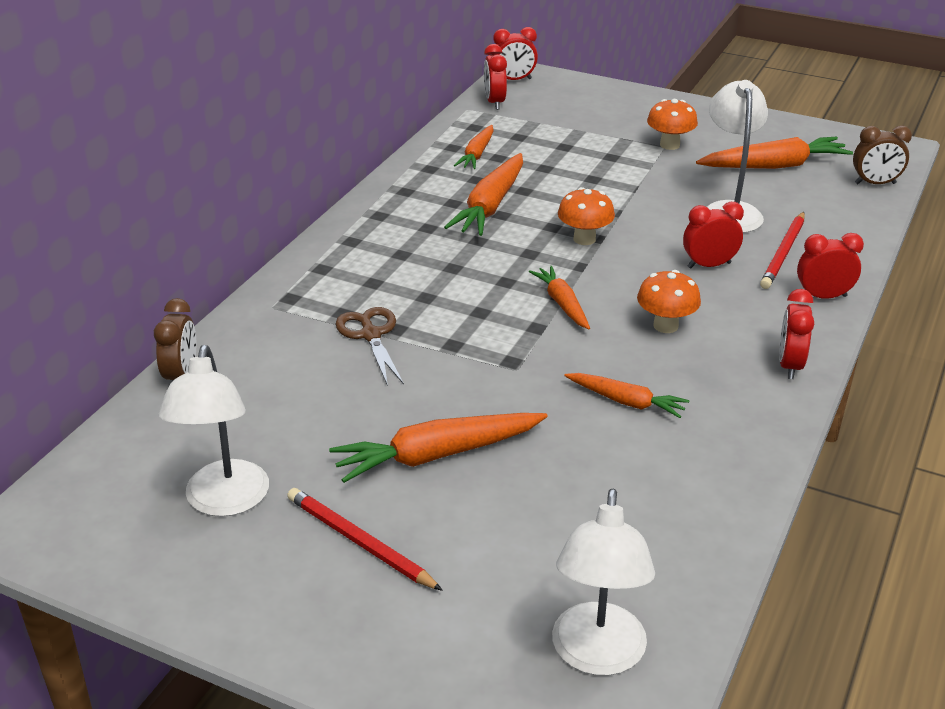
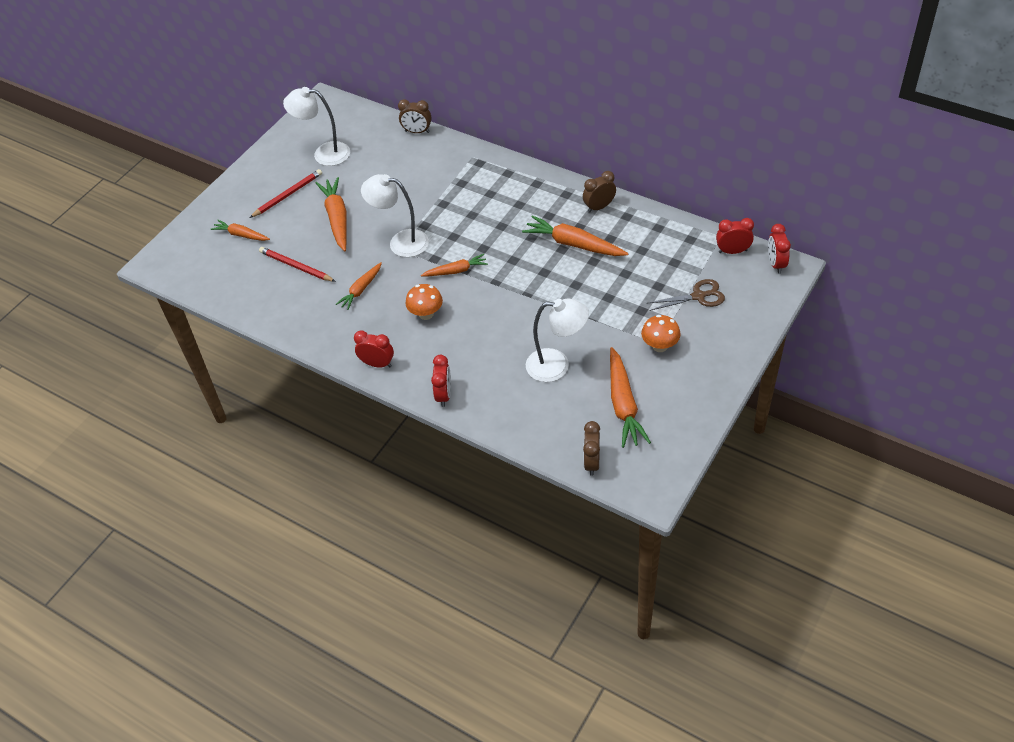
camera: 100 degrees right, 15 degrees up
brown scissors [336,307,404,386] -> brown scissors moved to [648,279,725,311]
orange carrot [454,125,494,169] -> orange carrot moved to [211,220,270,241]
white lamp [552,489,655,676] -> white lamp moved to [361,174,429,257]
orange mushroom [558,187,615,245] -> none
red clock [683,202,744,268] -> none
red pencil [760,212,805,289] -> red pencil moved to [259,247,336,282]
none -> brown clock [583,171,616,213]

